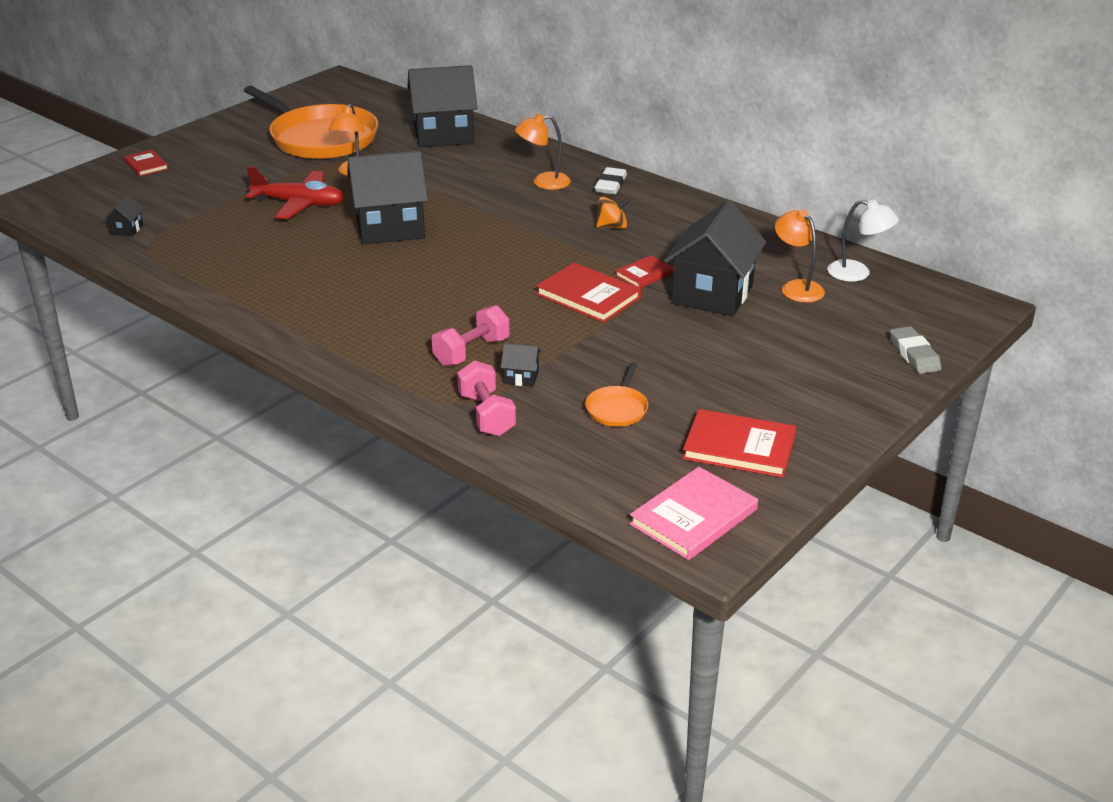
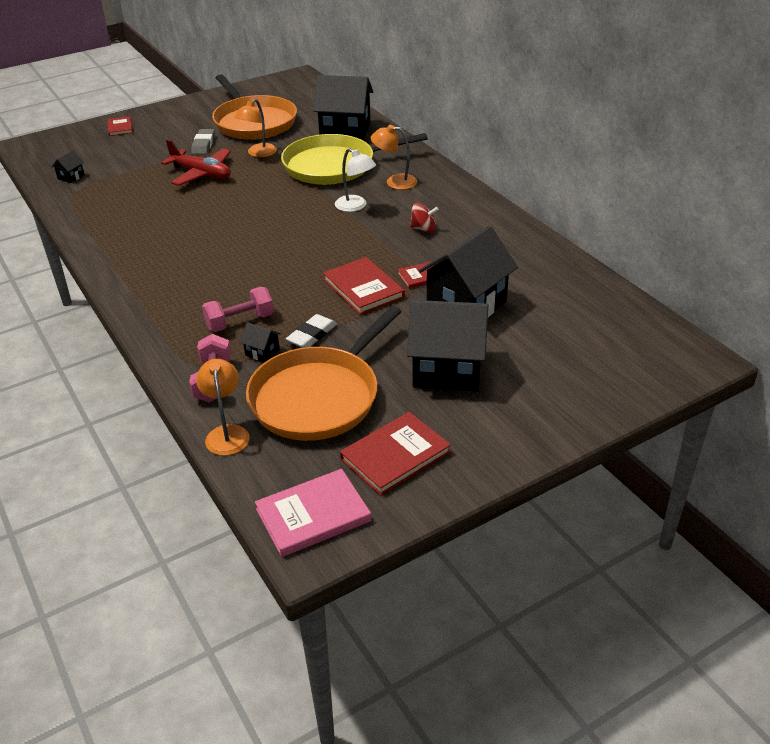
camera: 20 degrees right, 5 degrees up
black house [348,150,428,244] -> black house moved to [407,300,488,392]
orange pan [585,362,648,427] -> orange pan [246,306,402,441], size x2.38
white eraser [594,167,627,194] -> white eraser moved to [286,314,337,348]
orange spinning top [596,197,630,229] -> red spinning top [410,203,439,233]
red book [682,409,796,478] -> red book turned 75 degrees counterclockwise [340,412,451,496]
orange lamp [775,210,825,303] -> orange lamp moved to [196,359,250,456]
white lamp [827,199,899,282] -> white lamp moved to [335,148,376,212]
grey eraser [890,326,942,374] -> grey eraser moved to [191,129,215,154]
none -> yellow pan [281,133,428,185]

